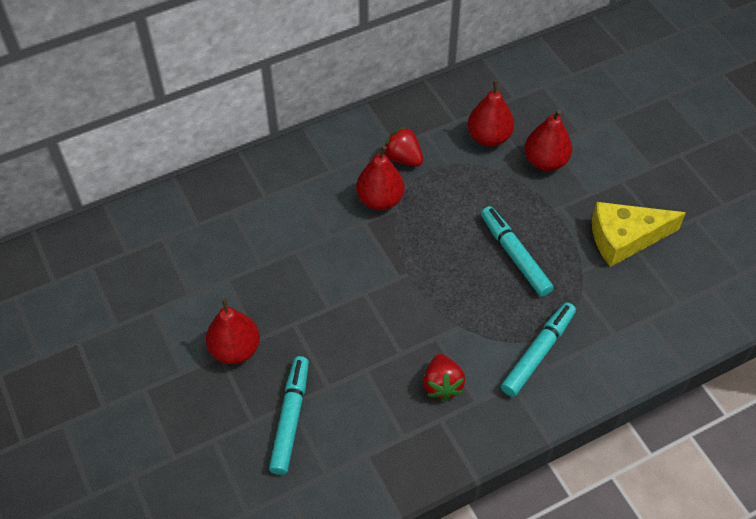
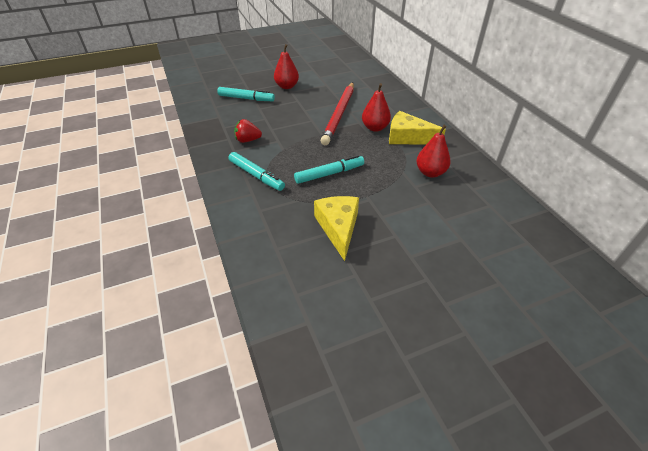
camera: 95 degrees right, 10 degrees down
red strawberry [385,126,423,166] -> yellow cheese [389,111,446,144]
red pear [525,110,572,171] -> none
none -> red pencil [320,82,354,145]

